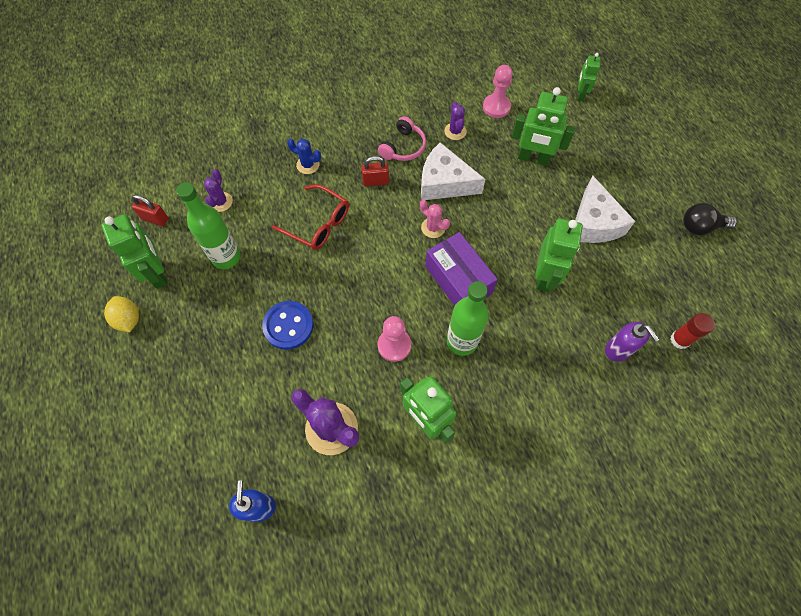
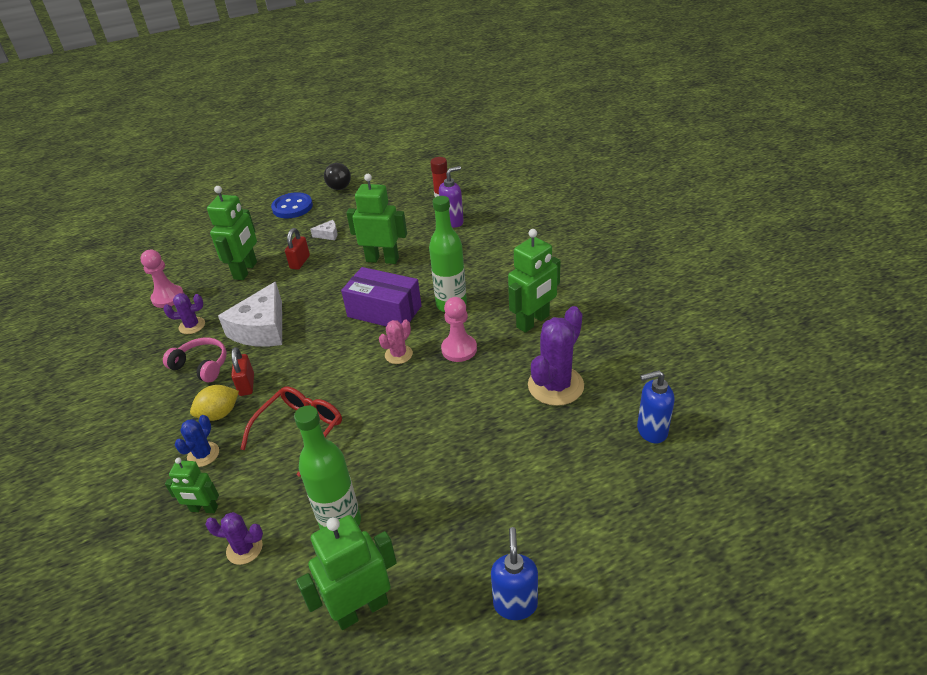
camera: 90 degrees left, 25 degrees down
yellow lemon [104,296,139,332] -> yellow lemon moved to [190,385,239,421]
red padlock [132,195,168,226] -> red padlock moved to [285,228,310,270]
blue button [262,301,313,350] -> blue button moved to [271,192,313,218]
pink cactus [420,200,450,238] -> pink cactus moved to [379,320,413,364]
purple box [425,232,498,306] -> purple box turned 60 degrees clockwise [341,267,422,326]
white cheese [575,176,635,243] -> white cheese [310,220,337,240], size x0.43
green robot [577,53,600,101] -> green robot moved to [165,458,219,513]
none -> blue soap dispenser [491,527,538,620]

